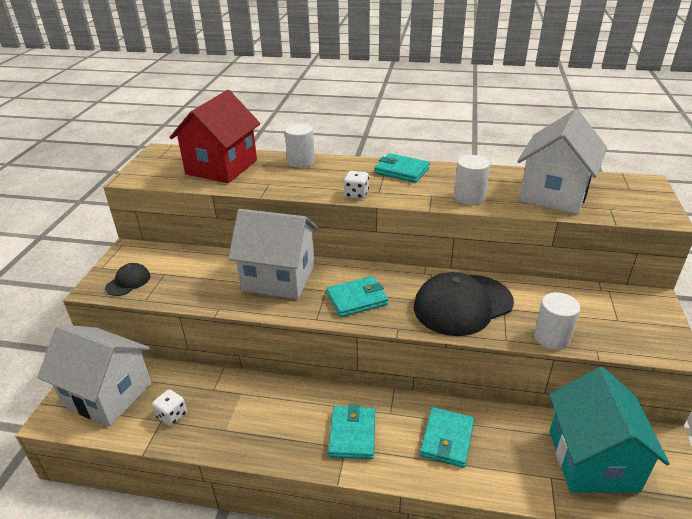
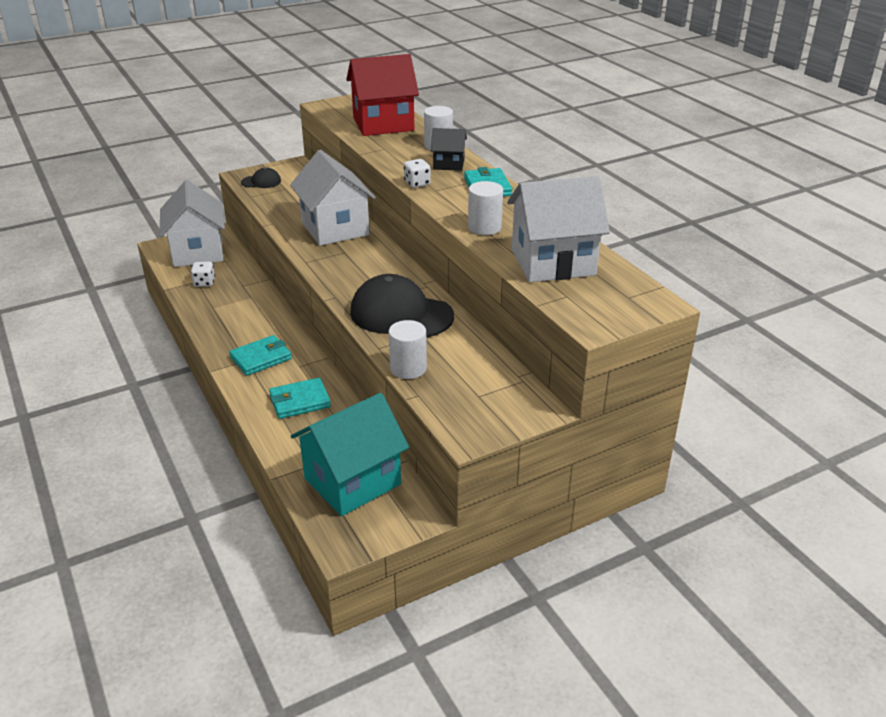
camera: 50 degrees right, 0 degrees up
turquoise wallet [327,276,388,317] -> none
none -> black house [431,128,467,171]

